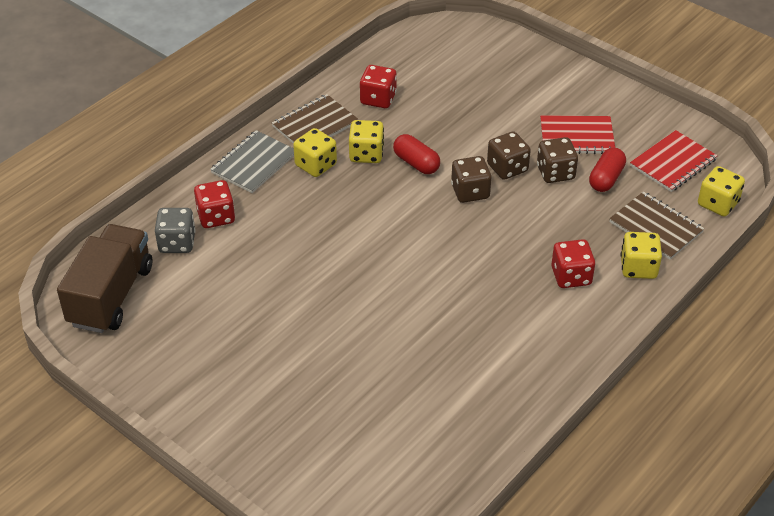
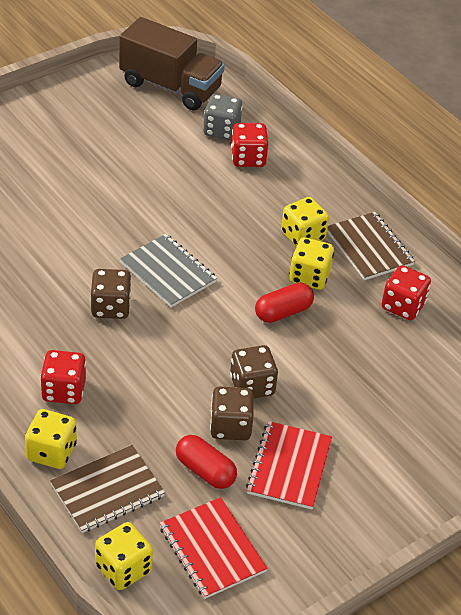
camera: 100 degrees right, 0 degrees up
grey notebook [210,130,294,193] -> grey notebook moved to [120,234,217,307]
brown dice [451,156,492,203] -> brown dice moved to [91,269,132,319]

